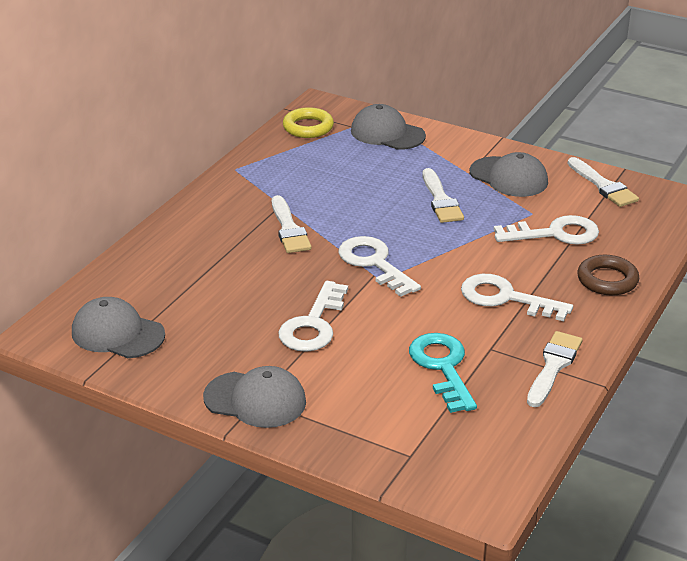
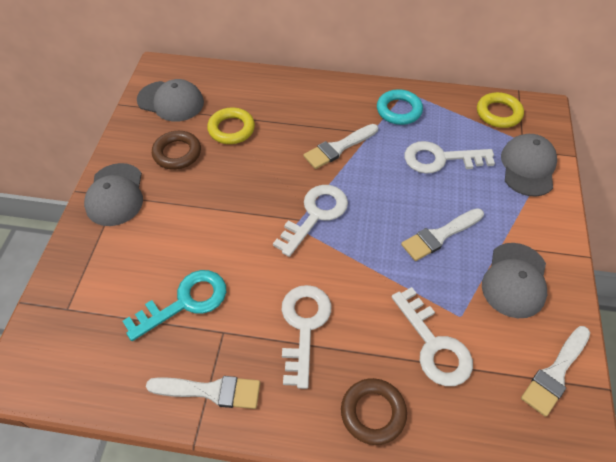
camera: 70 degrees right, 20 degrees up
grey cap [72,297,165,358] -> grey cap turned 105 degrees clockwise [137,79,204,122]
white key [278,281,348,352] -> white key moved to [405,141,495,174]
none -> brown ring [152,131,201,170]
none -> yellow ring [207,107,255,144]
none -> turquoise ring [377,89,423,125]

